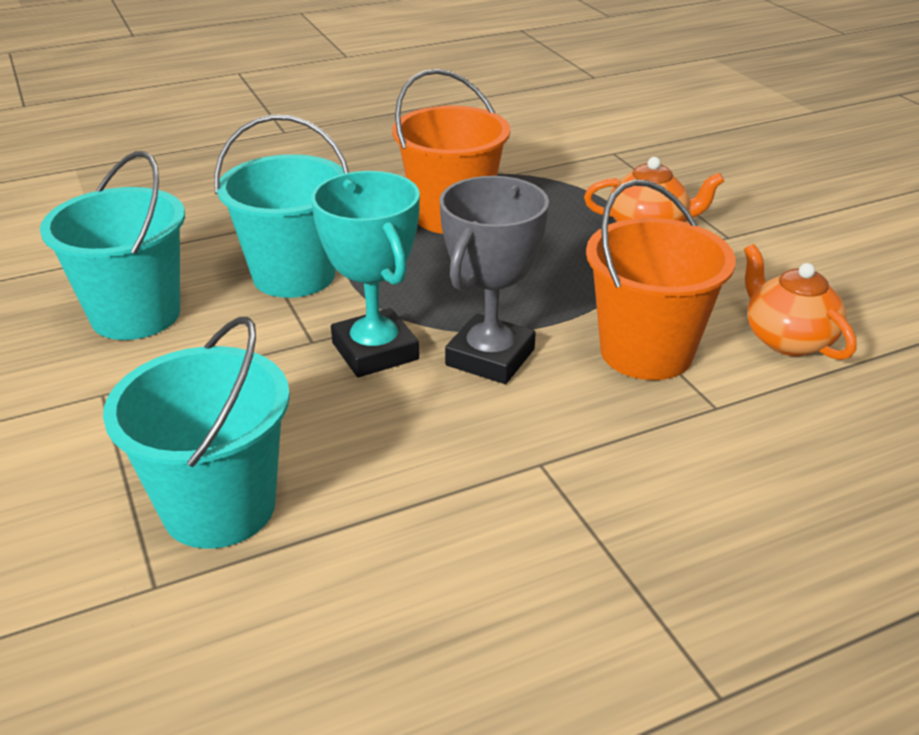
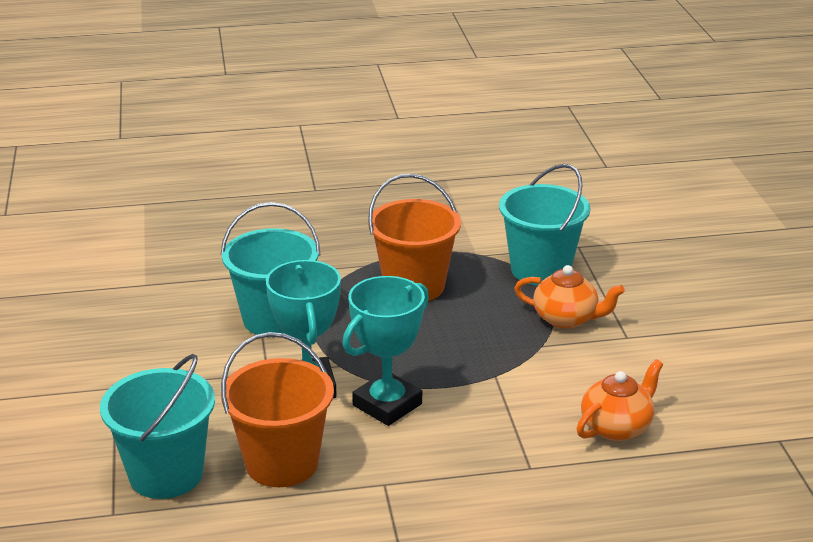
camera: 15 degrees right, 5 degrees down
turquoise bucket [40,151,185,340] -> turquoise bucket moved to [499,164,590,286]
grey trophy [439,176,549,384] -> turquoise trophy [342,276,429,426]
orange bucket [586,179,736,380] -> orange bucket moved to [221,332,334,487]
orange teapot [744,244,857,360] -> orange teapot turned 60 degrees clockwise [576,359,663,441]

